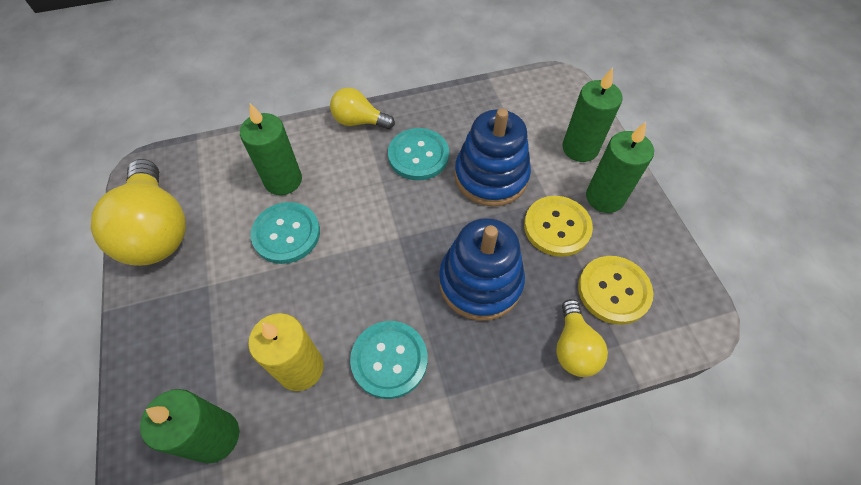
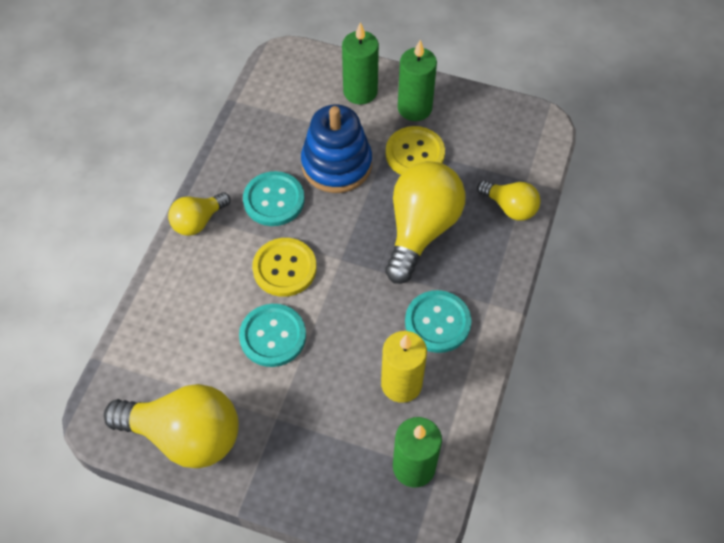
camera: 55 degrees left, 0 degrees up
green candle [240,103,302,195] -> none
blue stacking toy [439,218,525,321] -> yellow light bulb [385,161,466,284]
yellow button [578,256,653,325] -> yellow button moved to [252,238,317,297]

